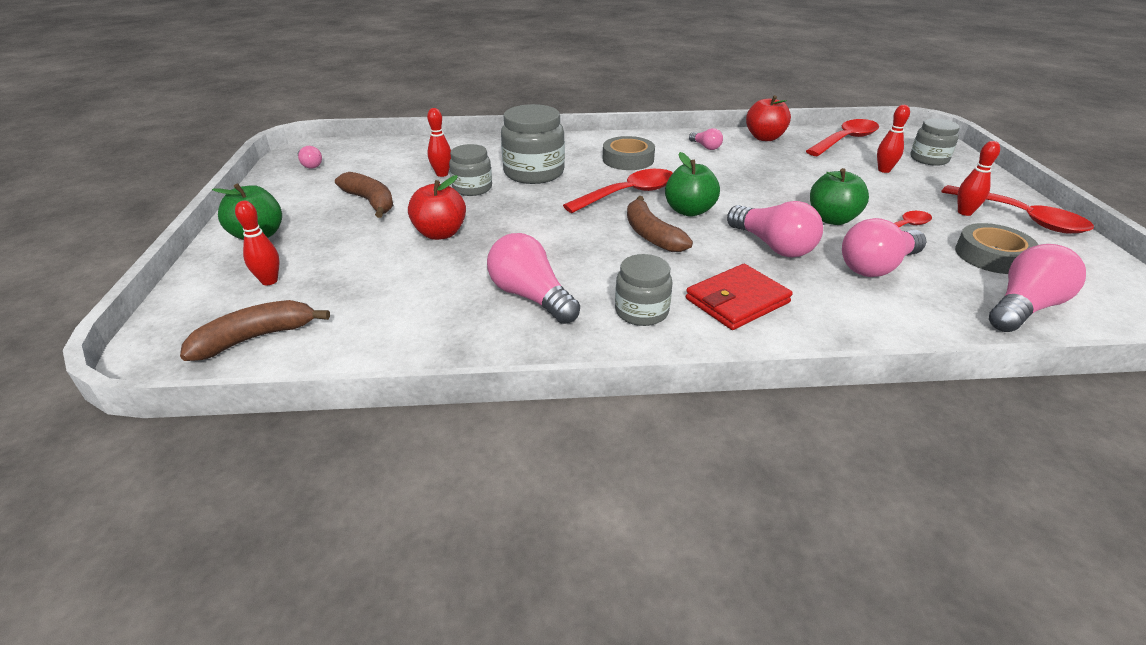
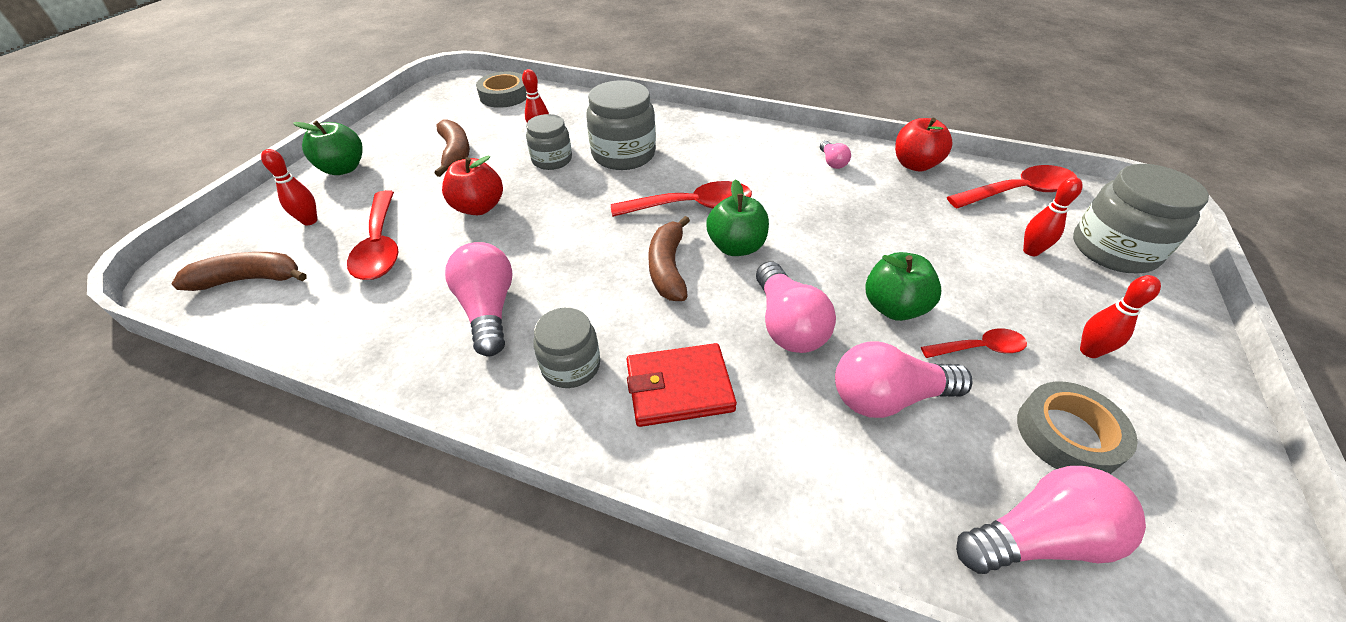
camera: 25 degrees right, 10 degrees up
pink light bulb [298,146,322,169] -> none
grey tape [603,136,655,170] -> grey tape moved to [476,72,527,108]
grey jar [910,118,960,166] -> grey jar [1073,164,1209,273], size x1.60
red spoon [941,185,1094,234] -> red spoon moved to [347,190,398,280]

